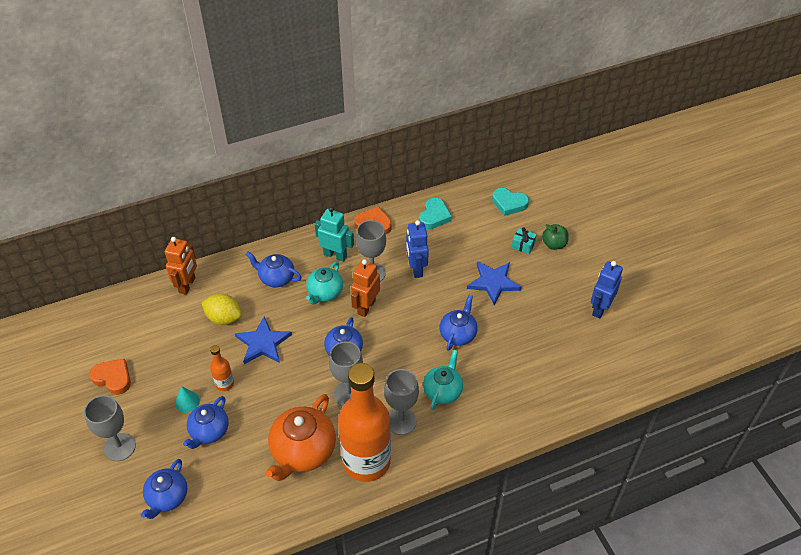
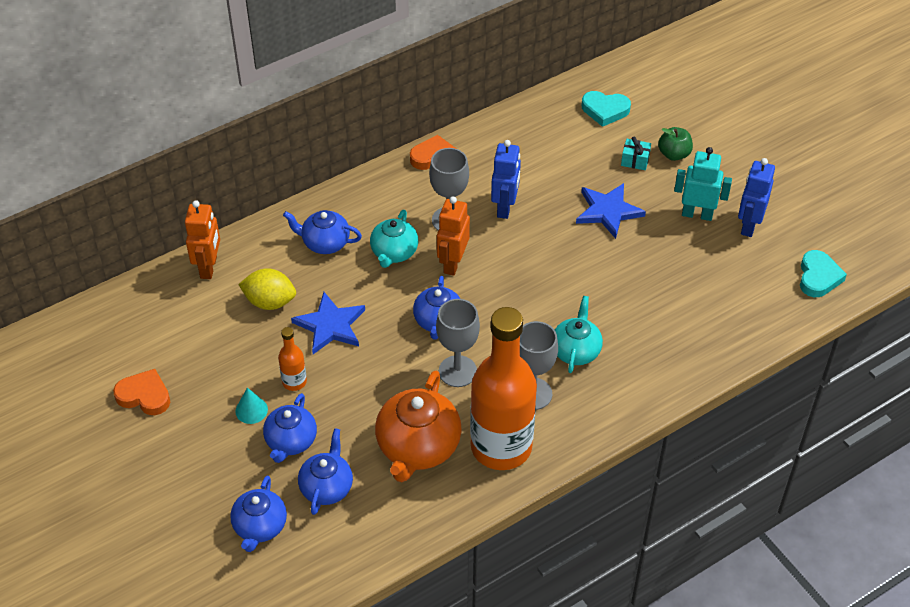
camera: 10 degrees left, 0 degrees up
grey goblet [84,395,136,461] -> none
turquoise robot [315,207,354,262] -> turquoise robot moved to [674,147,732,221]
blue robot [406,220,429,278] -> blue robot turned 150 degrees counterclockwise [491,140,521,219]
turquoise heart [419,198,452,229] -> turquoise heart moved to [800,250,847,297]
blue teapot [439,295,478,351] -> blue teapot moved to [298,428,353,515]

